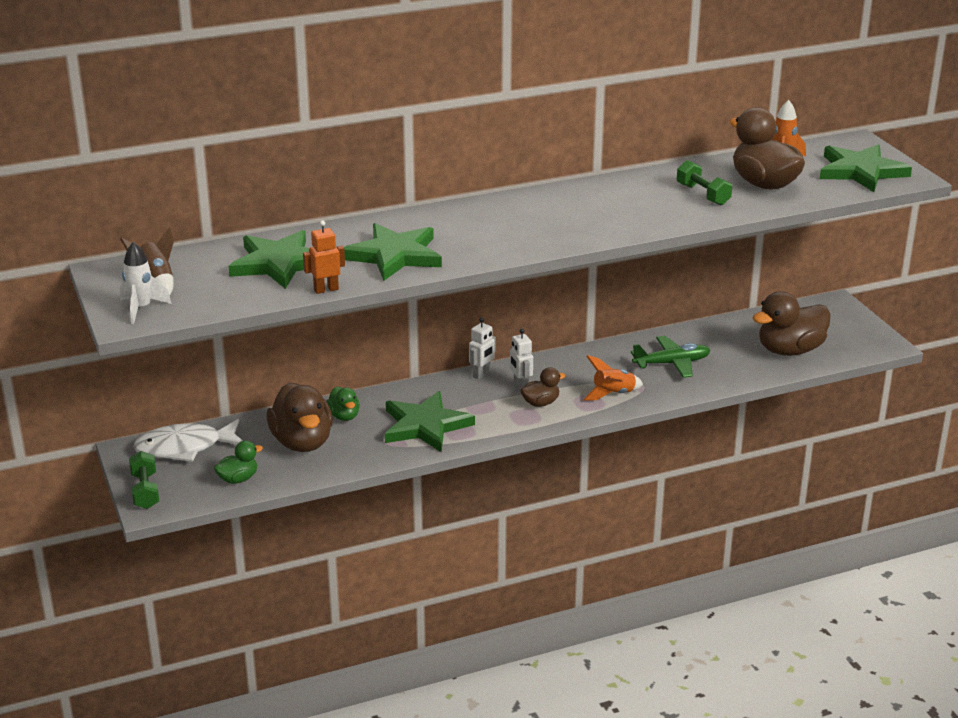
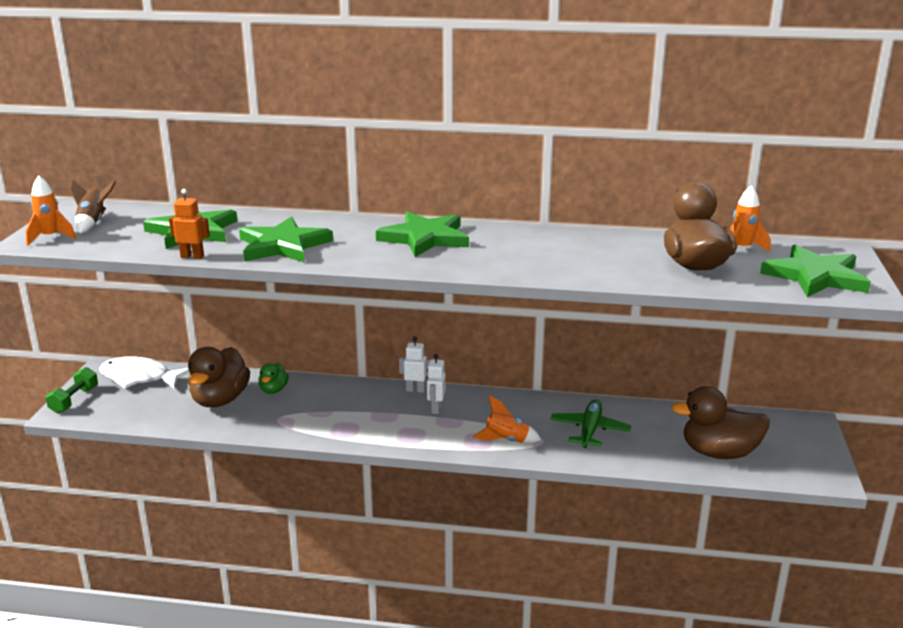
camera: 30 degrees right, 5 degrees down
white rocket [120,242,172,324] -> orange rocket [25,175,76,246]
green duck [214,441,263,484] -> none
green star [385,391,475,452] -> green star moved to [376,211,469,257]
white robot [469,317,496,379] -> white robot turned 150 degrees counterclockwise [399,336,431,393]
brown duck [520,367,566,407] -> none
green plane [631,336,711,378] -> green plane turned 90 degrees counterclockwise [551,400,631,448]
green dumbbell [677,160,732,205] -> none

